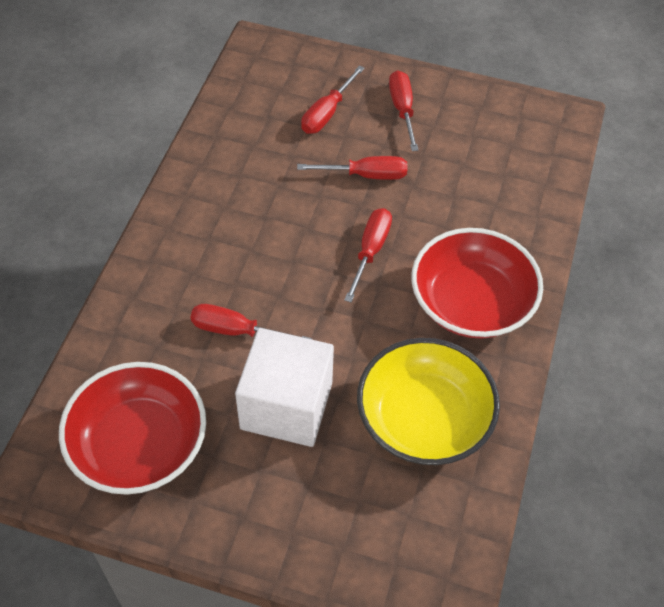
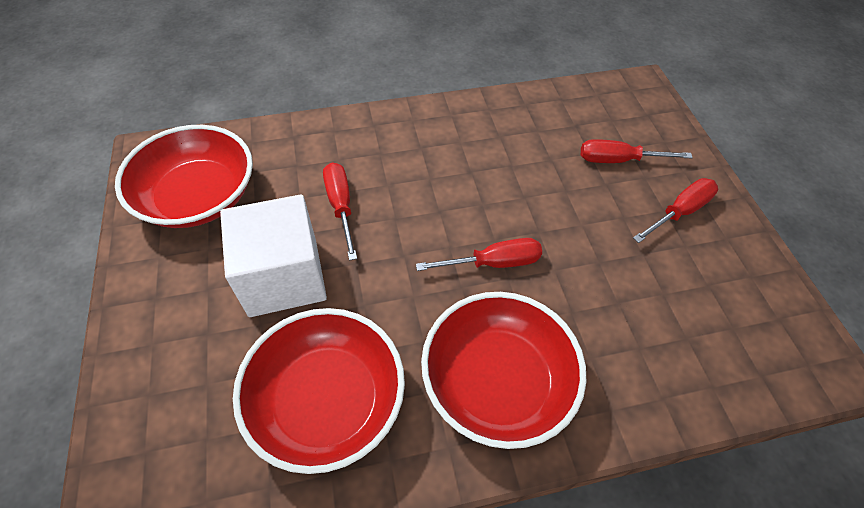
camera: 60 degrees right, 0 degrees up
red screwdriver [297,156,407,180] -> none
yellow bowl [357,338,500,465] -> red bowl [233,308,405,474]

